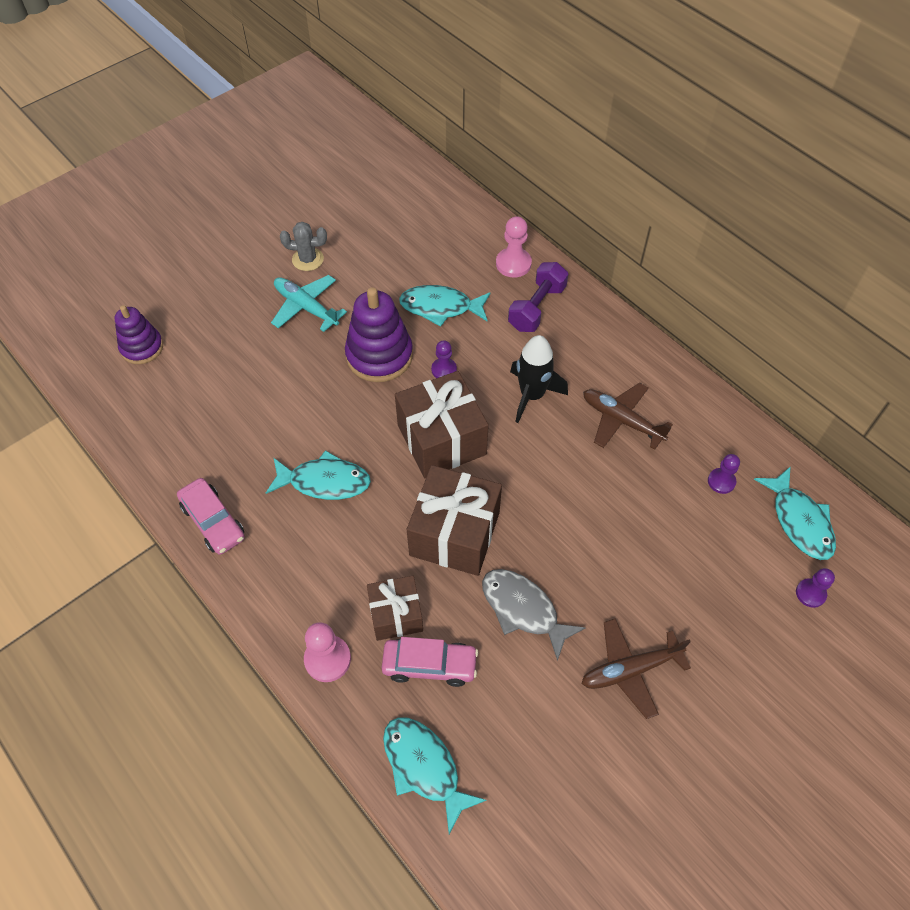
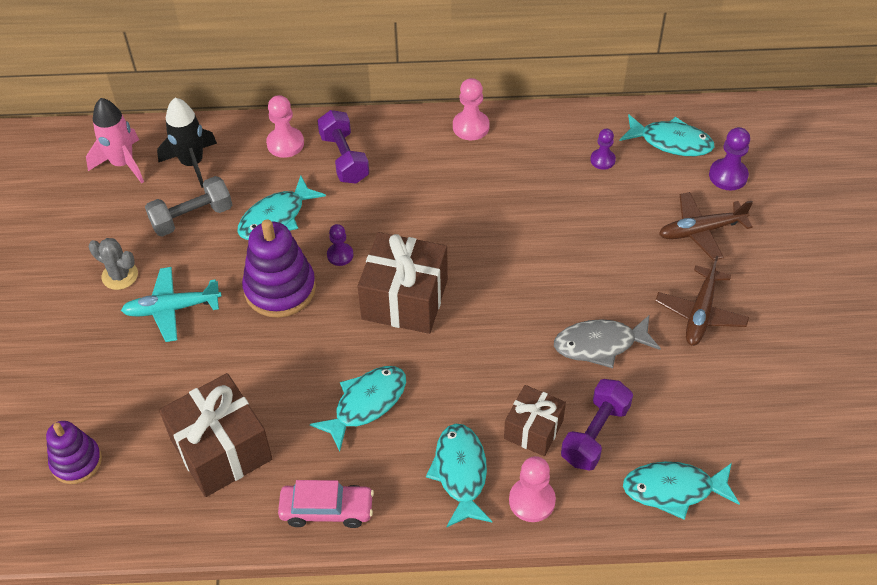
camera: 50 degrees left, 5 degrees down
grey cactus [280,222,327,271] -> grey cactus turned 75 degrees clockwise [89,238,138,290]
pink car [382,637,478,687] -> purple dumbbell [561,379,633,471]
brown gift [407,465,502,576] -> brown gift moved to [159,373,272,497]
black rocket [510,335,568,423] -> black rocket moved to [157,98,217,188]
brown plane [583,383,673,450] -> brown plane moved to [659,192,753,260]
purple pawn [796,568,835,608] -> purple pawn [709,127,750,190], size x1.51
none -> pink rocket [86,98,144,183]
none -> grey dumbbell [145,176,232,237]
none -> turquoise fish [426,424,492,527]
none -> pink pawn [453,78,490,140]

